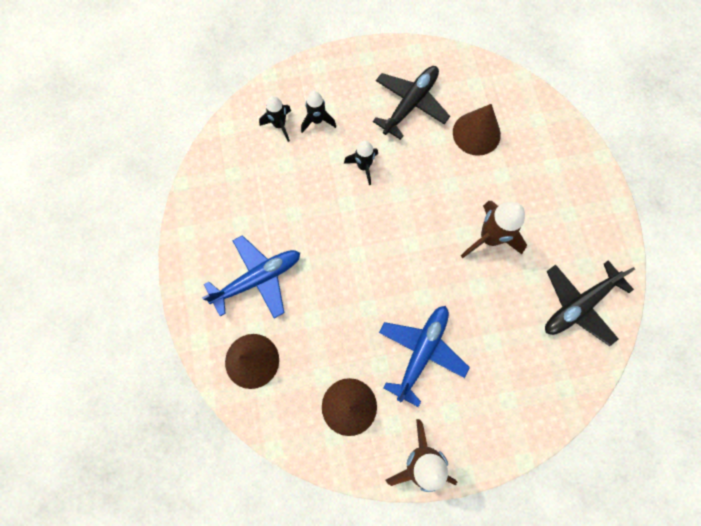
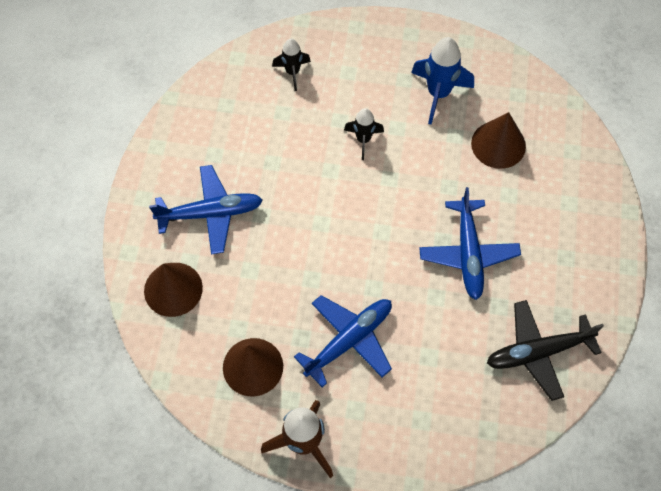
camera: 20 degrees right, 10 degrees down
black rocket [301,91,336,133] -> none
black plane [373,66,450,140] -> blue rocket [411,37,474,125]
brown rocket [461,201,527,258] -> blue plane [419,187,521,300]

